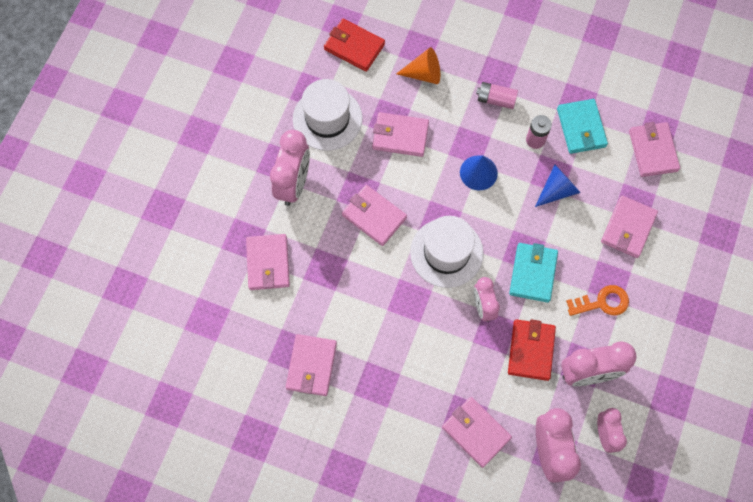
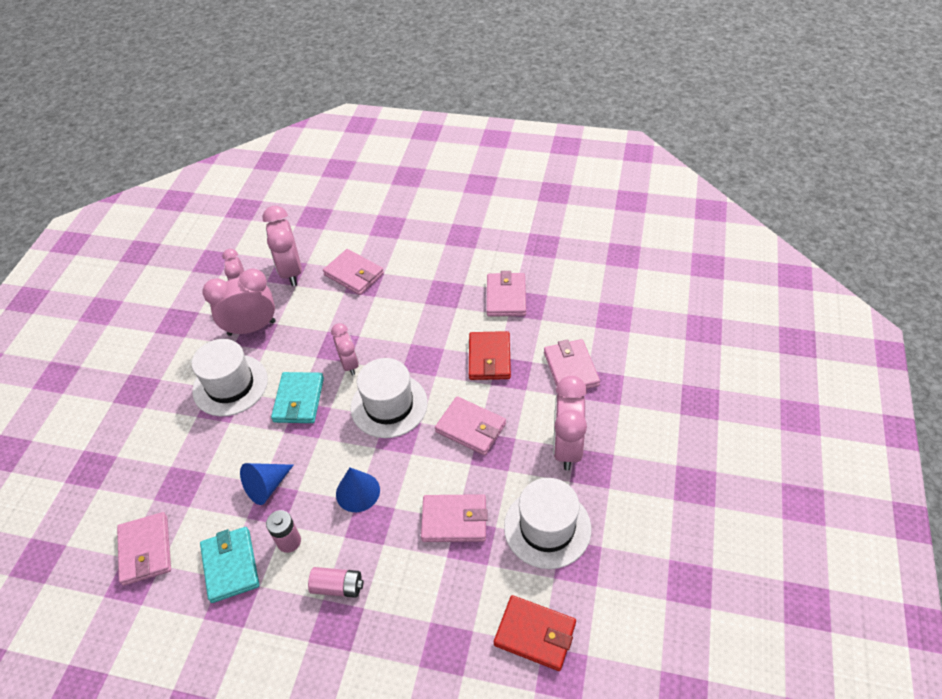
camera: 175 degrees right, 20 degrees down
orange cone [396,47,440,84] -> none
red wallet [508,319,556,381] -> red wallet moved to [469,331,511,380]
orange key [566,285,629,316] -> white hat [192,339,268,416]
pink wallet [601,196,658,258] -> none

